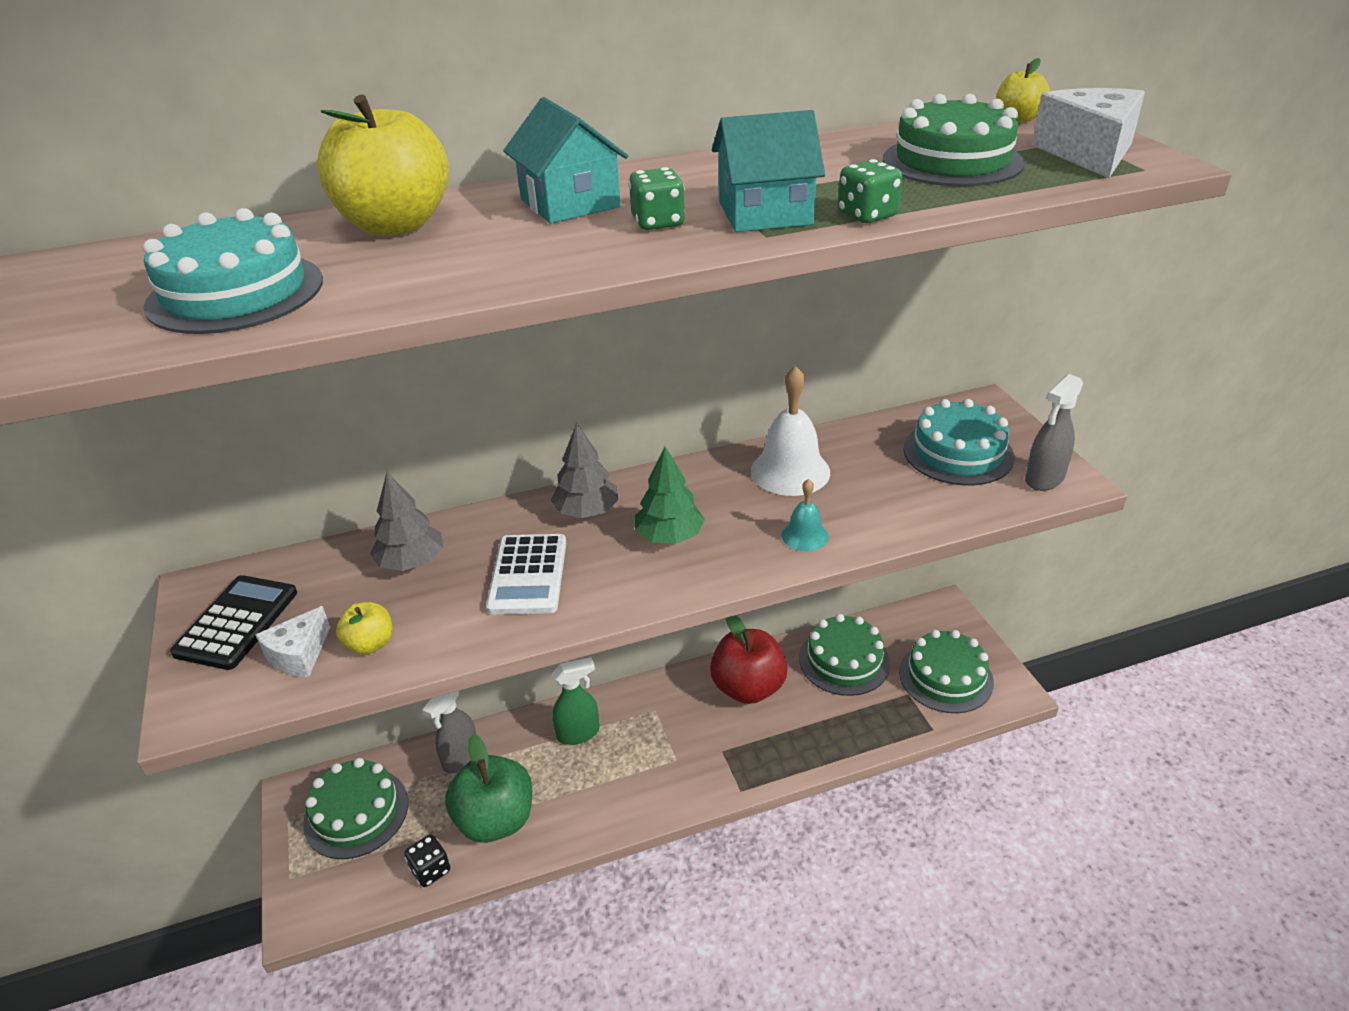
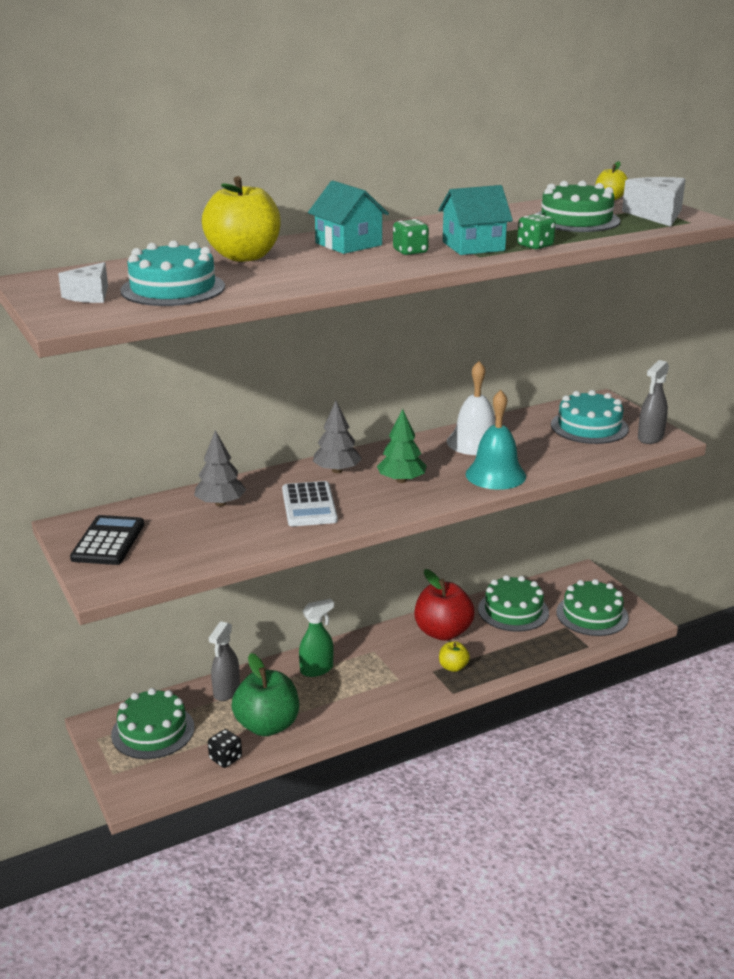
camera: 10 degrees left, 10 degrees down
white cheese [255,606,330,677] -> white cheese moved to [58,262,108,303]
yellow apple [336,602,392,655] -> yellow apple moved to [439,641,470,672]
turquoise bell [782,479,828,551] -> turquoise bell [466,390,526,490], size x1.85

